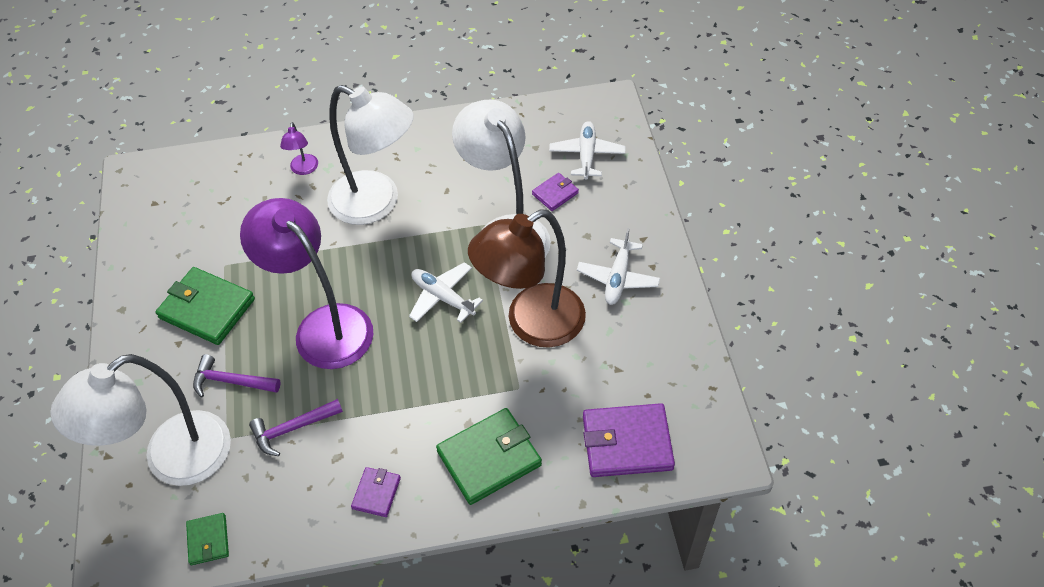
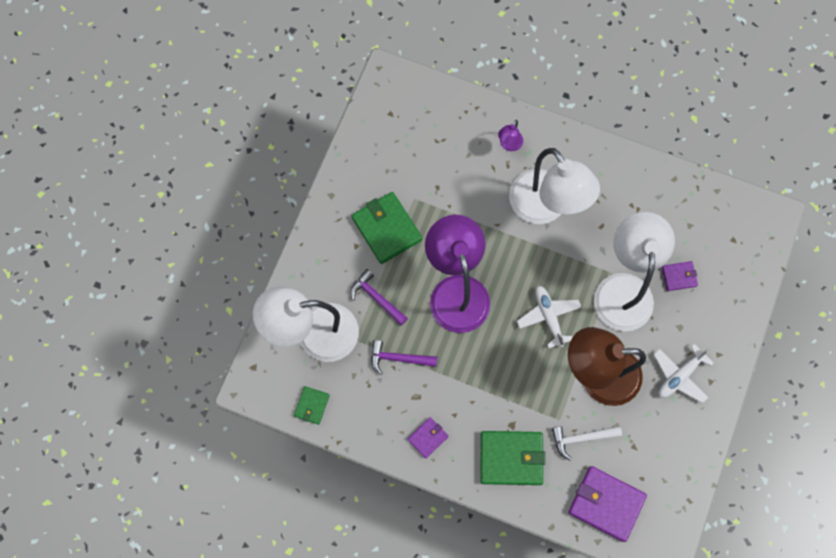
camera: 30 degrees right, 20 degrees up
white plane [549,121,625,179] -> none
none -> white hammer [552,426,622,461]

